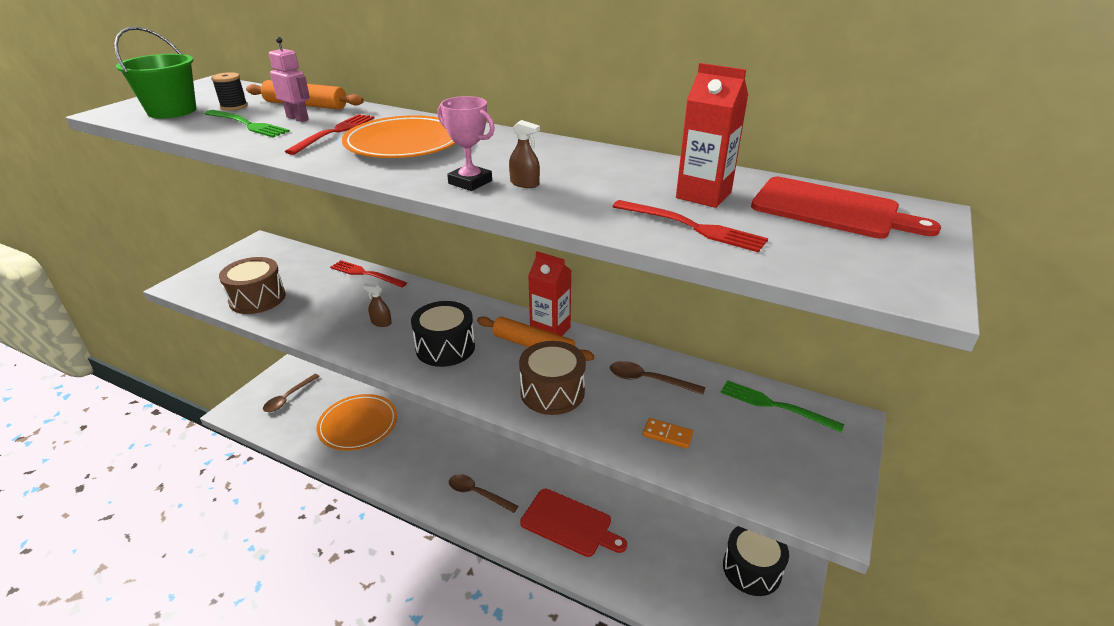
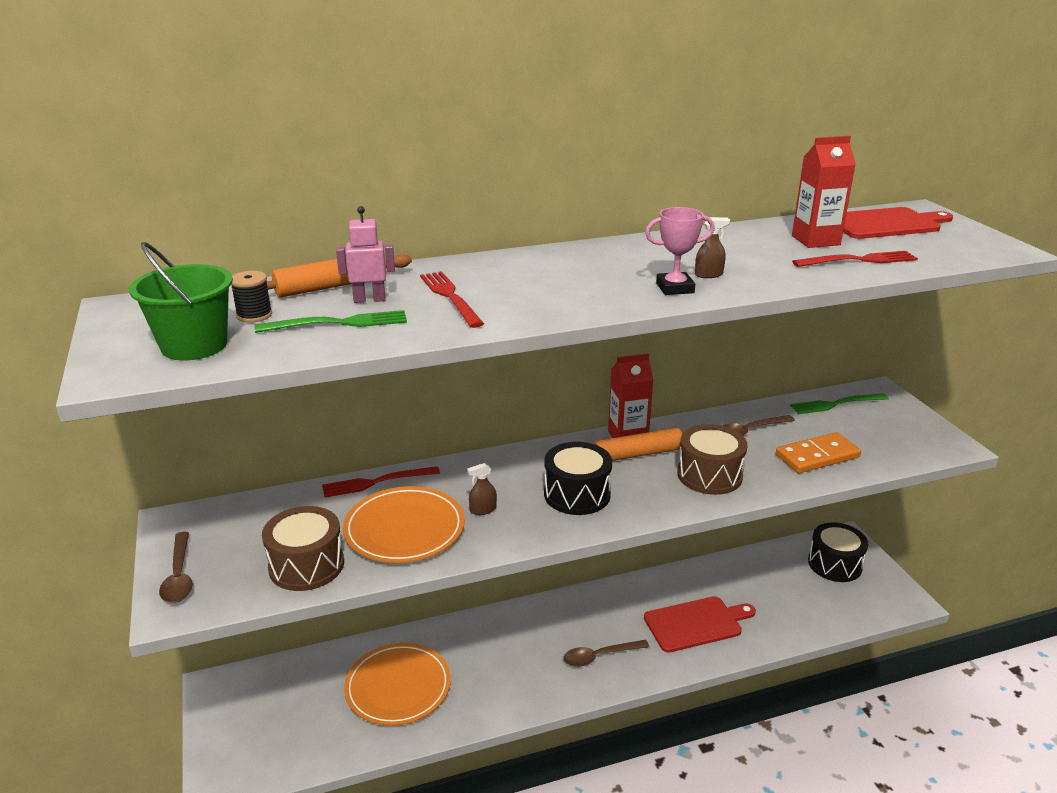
camera: 45 degrees left, 5 degrees down
brown spoon [263,374,320,412] -> brown spoon moved to [159,532,193,603]
orange plate [342,115,456,158] -> orange plate moved to [343,486,465,563]
orange domino [643,418,693,449] -> orange domino [776,432,861,473], size x1.84

